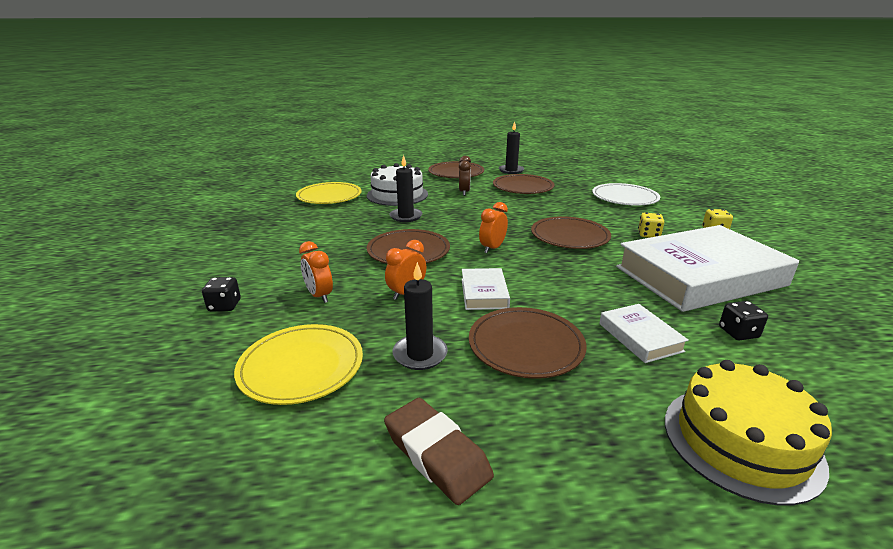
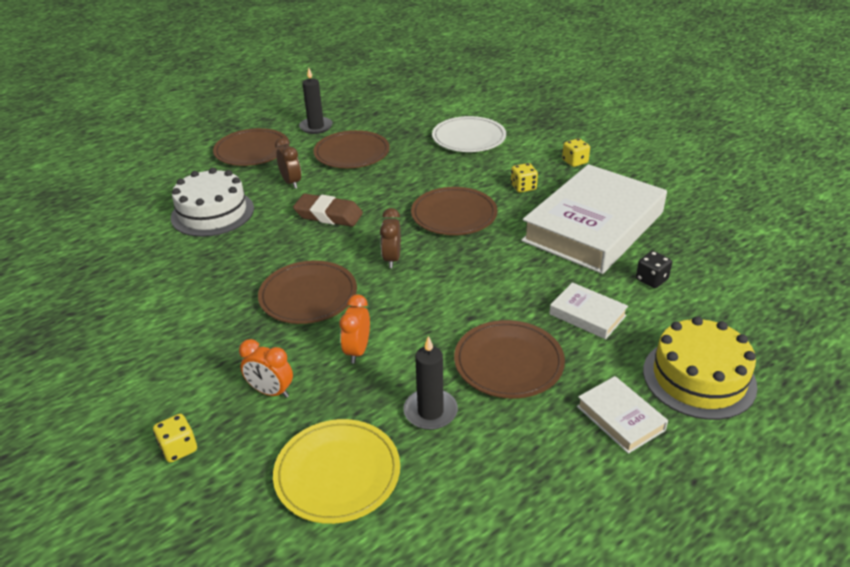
camera: 30 degrees left, 10 degrees up
black dice [202,277,241,311] -> yellow dice [153,414,197,463]
yellow plate [296,182,362,204] -> none
brown eraser [384,398,494,505] -> brown eraser moved to [293,194,363,227]
black candle [390,155,423,222] -> none
white book [462,268,510,310] -> white book moved to [577,376,668,454]
orange clock [479,202,508,253] -> brown clock [380,208,401,268]

